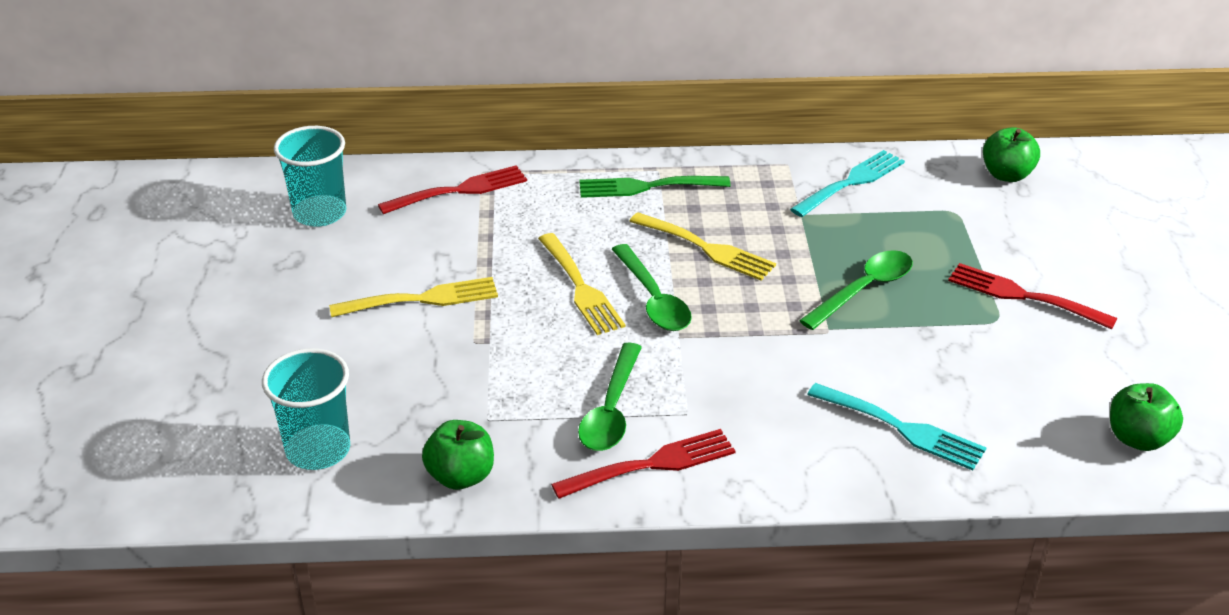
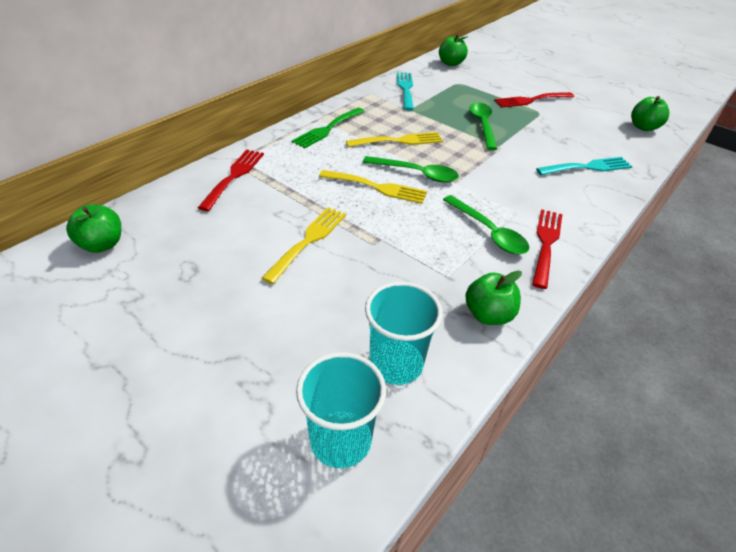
camera: 50 degrees left, 5 degrees up
turquoise cup [274,126,346,227] -> turquoise cup moved to [296,352,386,468]
none -> green apple [66,204,121,253]

